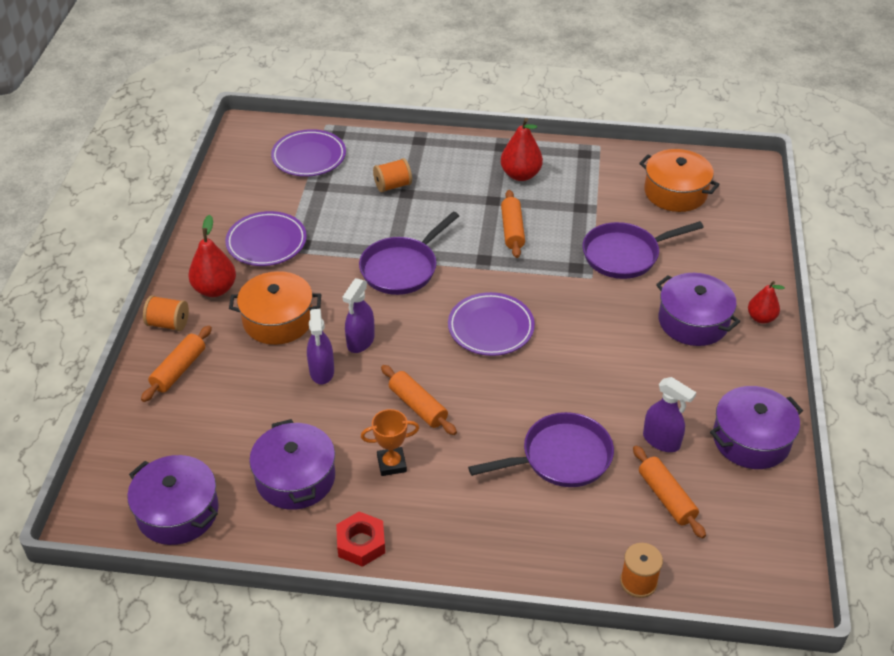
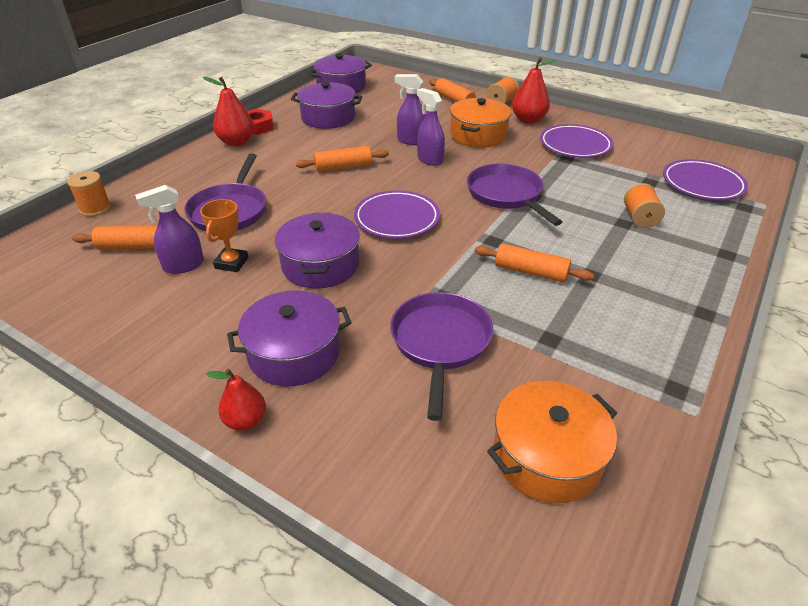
camera: 115 degrees right, 5 degrees down
orange trophy [361,409,419,476] -> orange trophy moved to [200,199,248,272]
red pear [501,118,543,181] -> red pear moved to [203,77,254,147]
purple pot [710,386,803,469] -> purple pot moved to [275,213,360,289]

